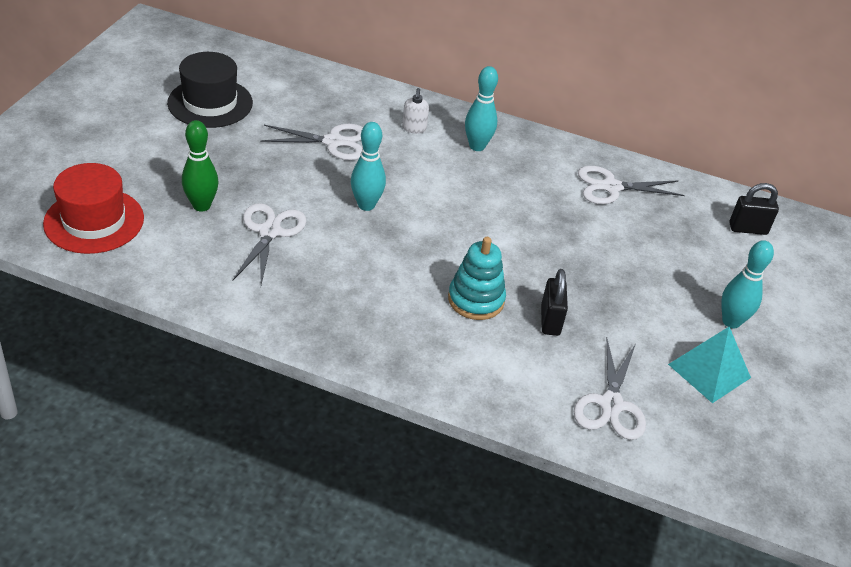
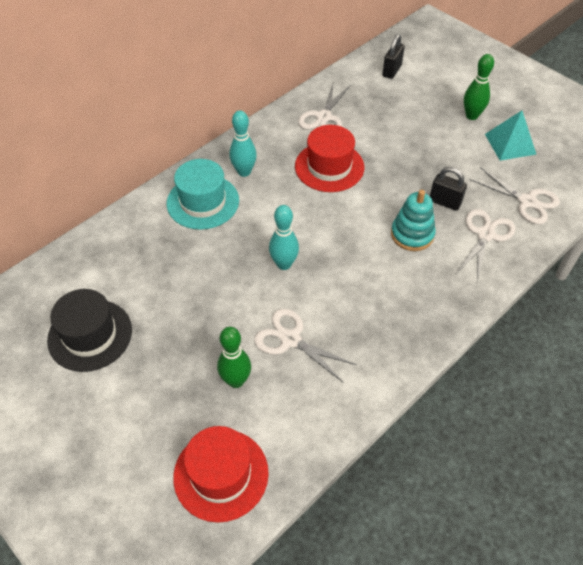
camera: 60 degrees left, 10 degrees up
white scissors [260,124,363,160] -> white scissors moved to [455,209,515,282]
white soap dispenser [402,88,429,134] -> turquoise hat [167,159,239,230]
turquoise bowling pin [721,240,774,328] -> green bowling pin [464,54,494,120]
none -> red hat [295,125,364,192]

